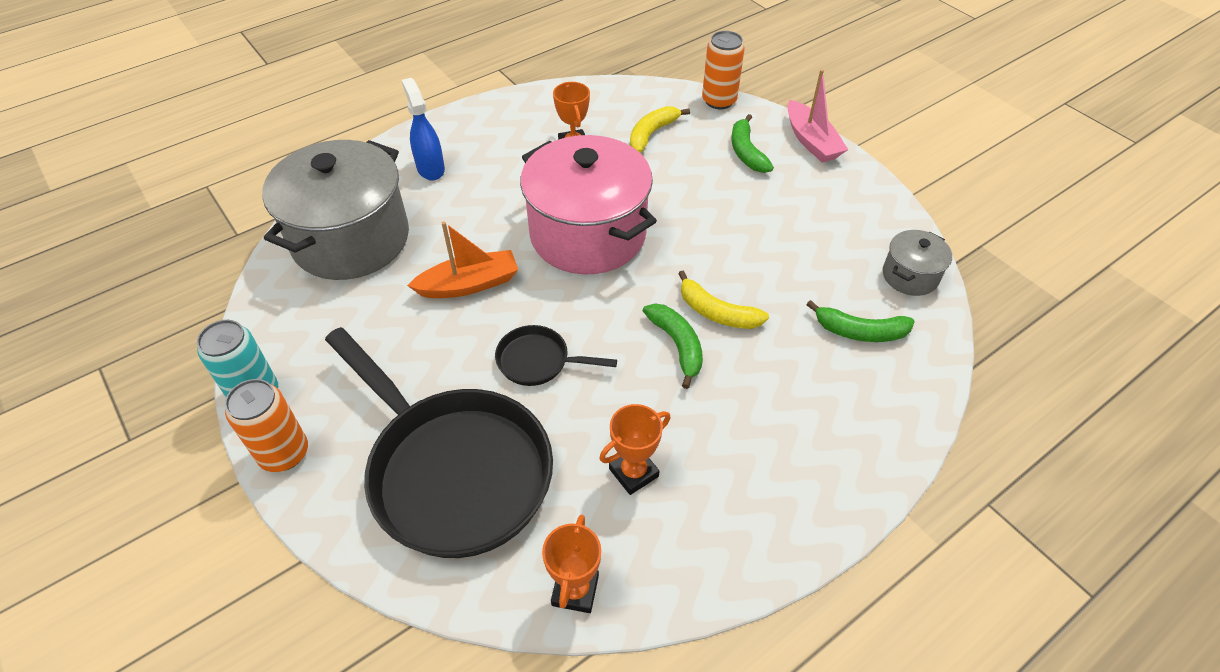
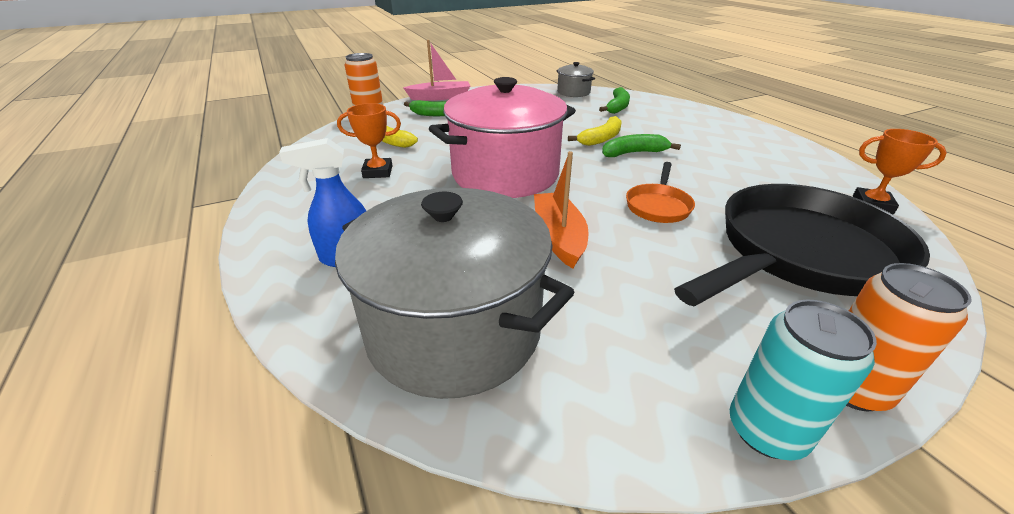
camera: 80 degrees left, 15 degrees down
black pan [495,325,617,386] -> orange pan [626,162,695,223]
orange trophy [599,404,671,495] -> none

